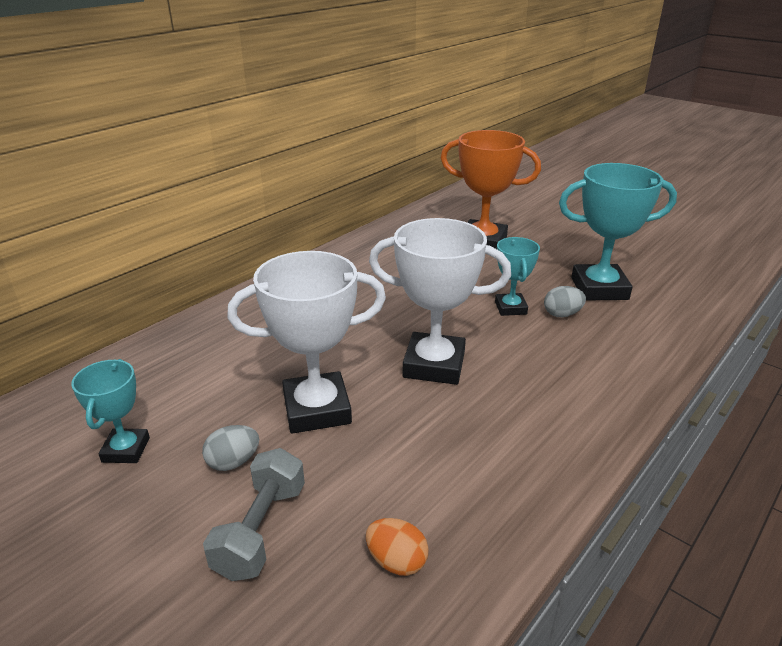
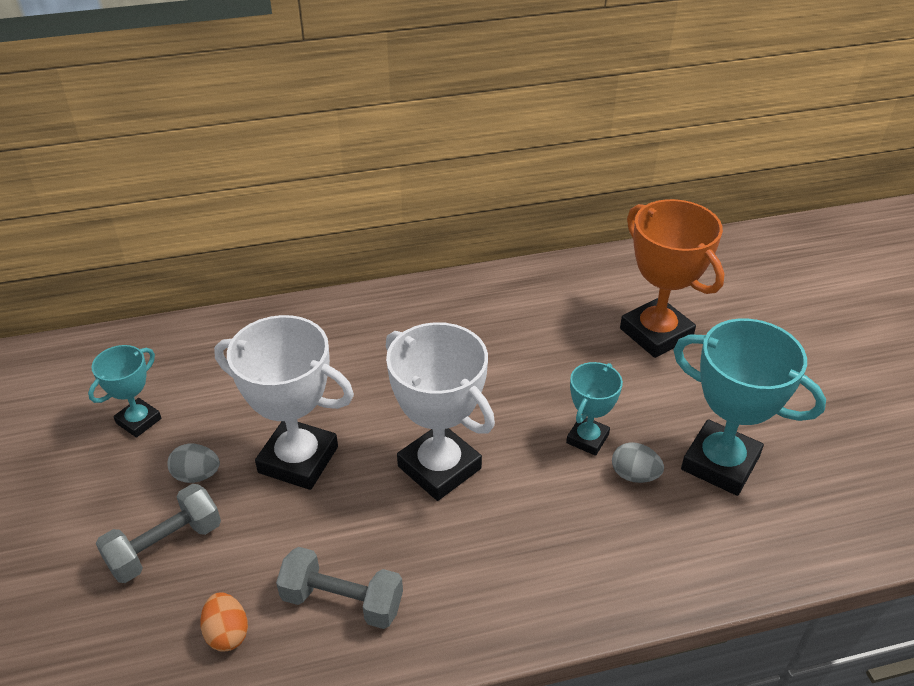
camera: 35 degrees right, 10 degrees up
none -> grey dumbbell [276,547,403,629]

